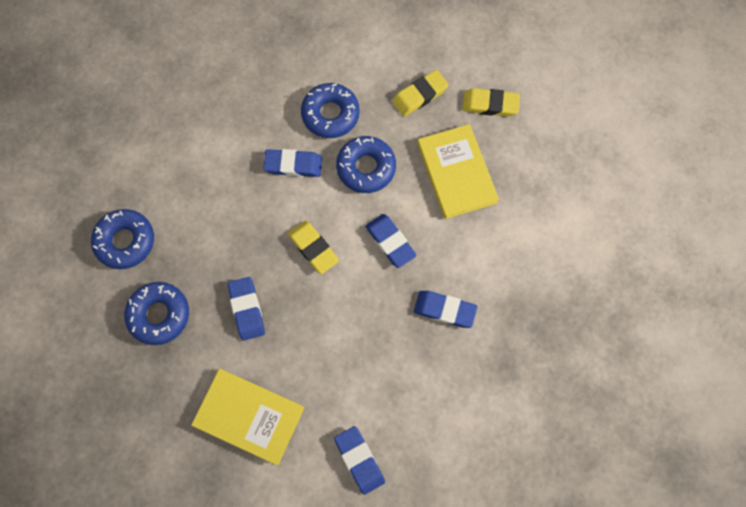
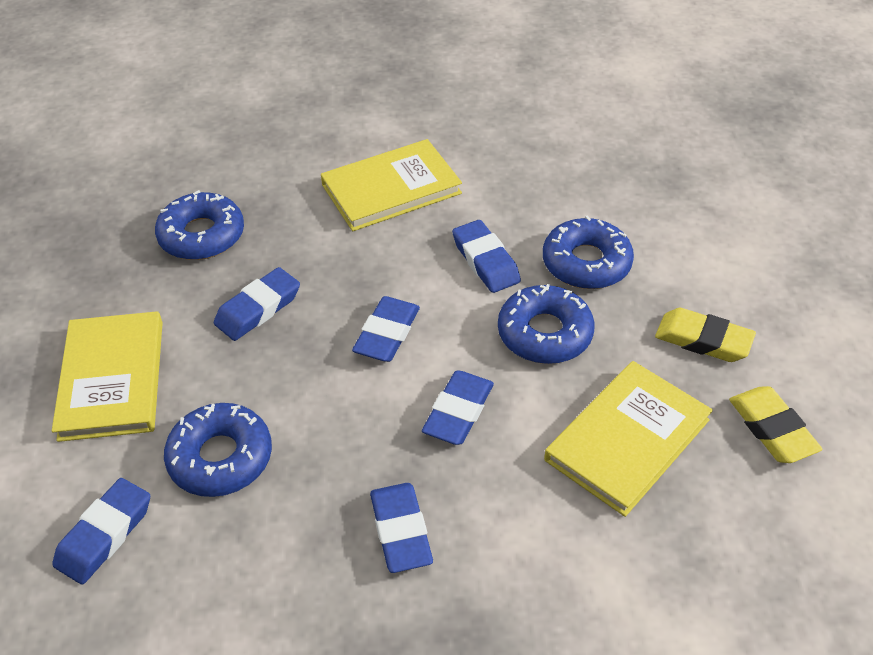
camera: 60 degrees right, 25 degrees down
blue donut [91,209,154,269] -> blue donut moved to [164,403,272,497]
yellow eraser [288,221,339,274] -> blue eraser [352,296,420,362]
none -> yellow book [321,139,462,231]

